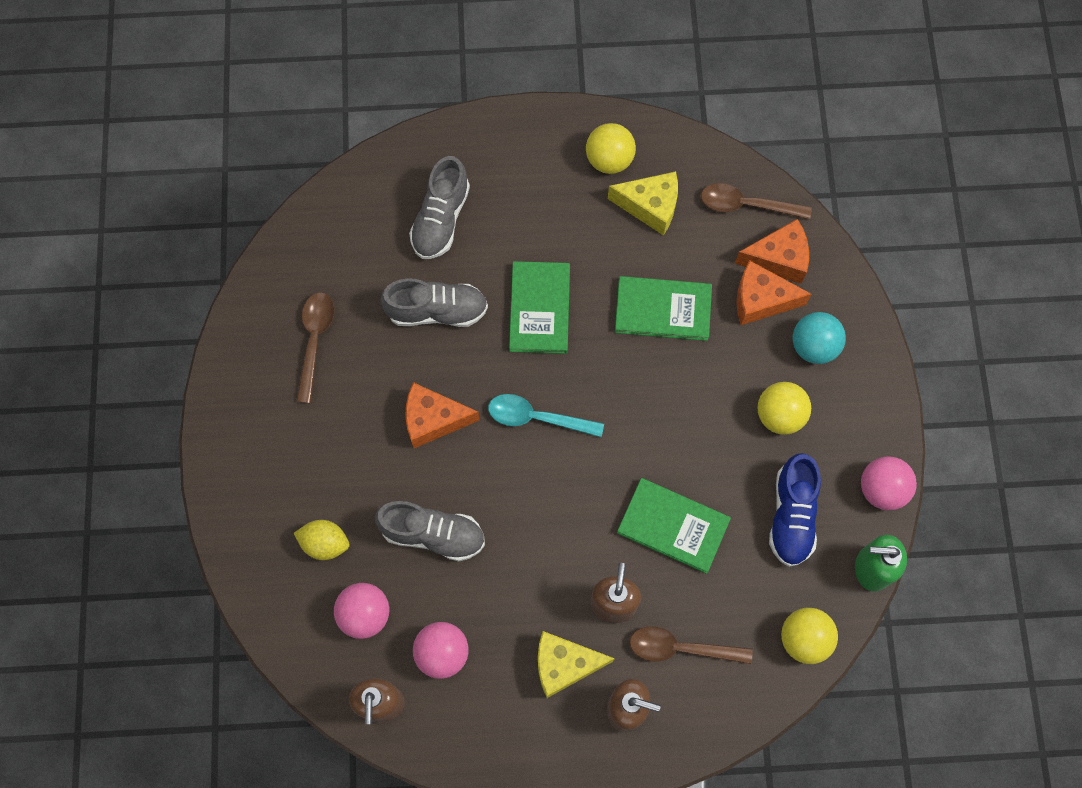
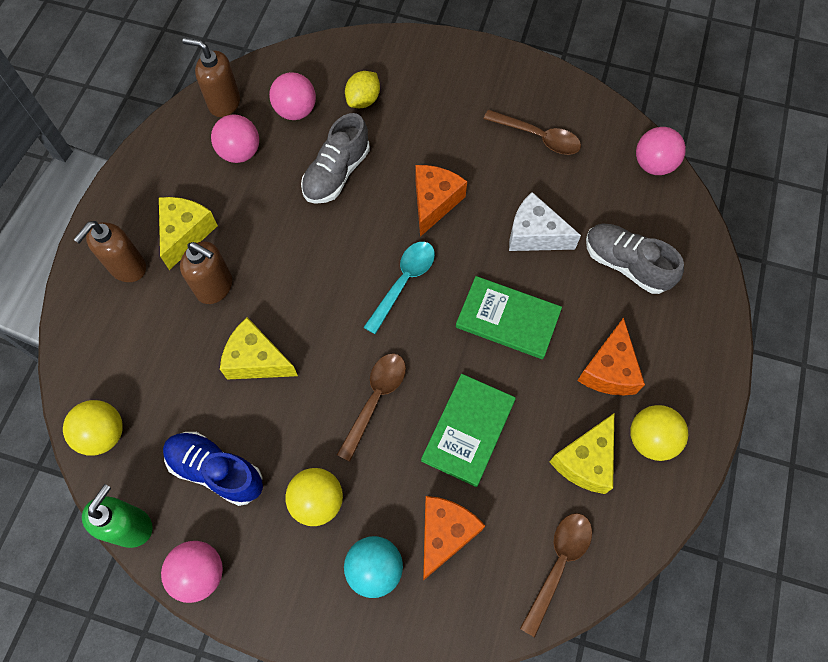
camera: 110 degrees right, 5 degrees down
grey shoe [380,278,488,327] -> white cheese [509,192,581,251]
green book [617,478,731,574] -> yellow cheese [220,317,298,380]
brown spoon [630,626,753,664] -> brown spoon moved to [337,353,406,462]
orange cheese [735,219,809,284] -> orange cheese moved to [577,318,645,395]
none -> pink ball [636,127,686,175]

